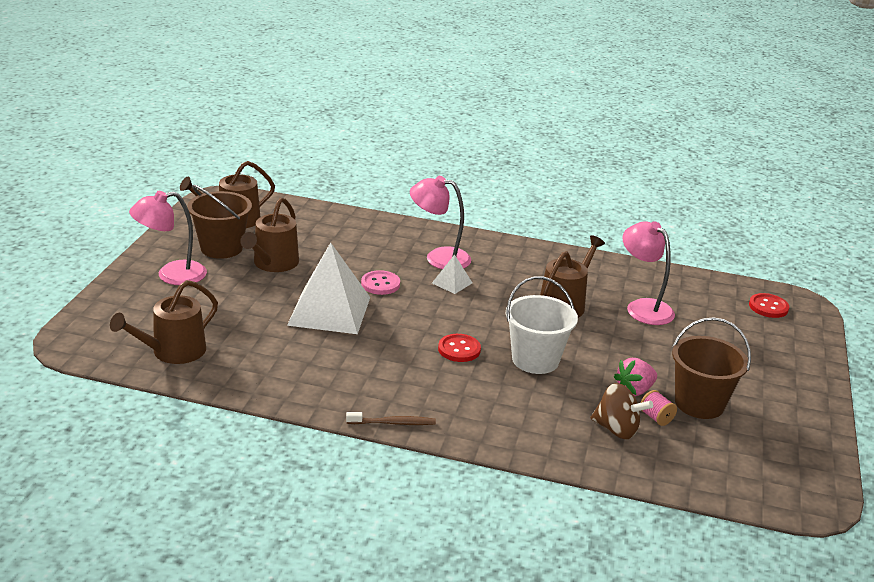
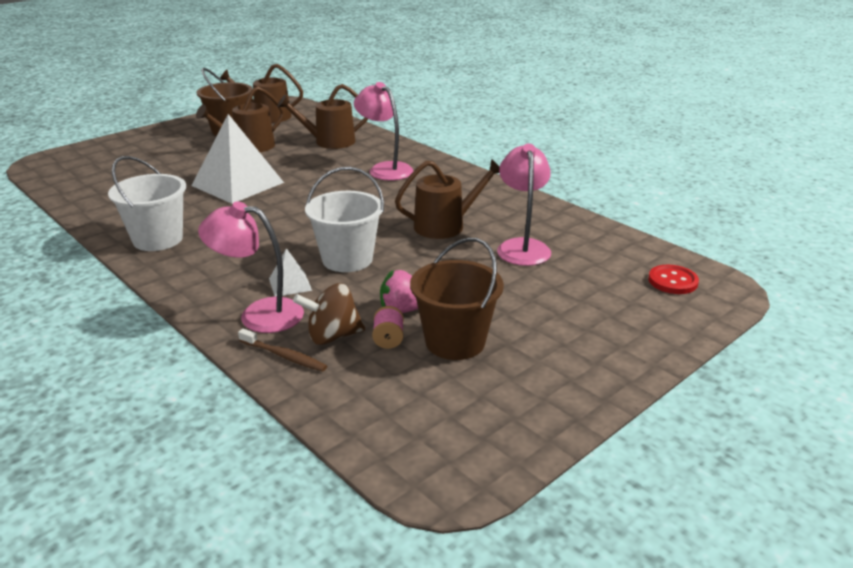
camera: 35 degrees right, 0 degrees up
brown watering can [110,280,218,364] -> brown watering can moved to [277,84,368,149]
pink lamp [129,191,207,285] -> pink lamp moved to [198,201,304,333]
brown toothbrush [346,412,436,425] -> brown toothbrush moved to [238,329,327,372]
pink button [361,270,400,295] -> none
white pyramid [432,254,472,294] -> white pyramid moved to [269,248,312,297]
red button [438,334,481,362] -> none
brown spinning top [590,383,653,439] -> brown spinning top turned 105 degrees clockwise [293,283,365,345]
none -> white bucket [108,156,186,251]

